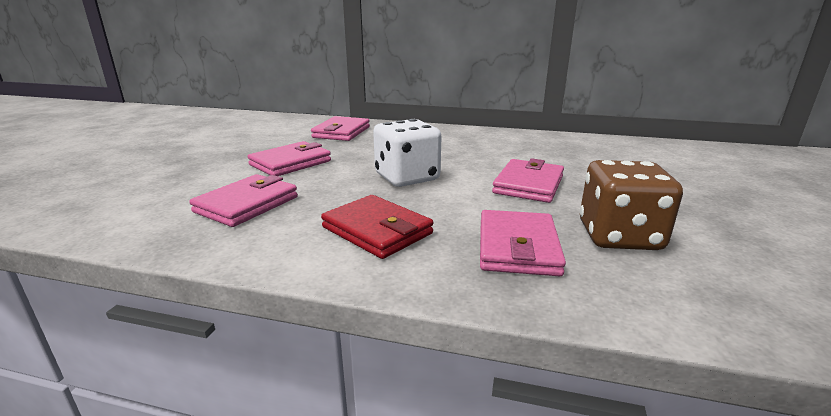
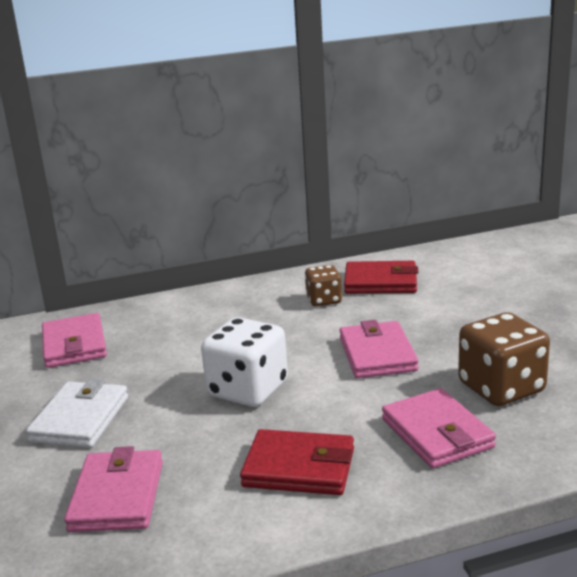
camera: 30 degrees left, 0 degrees up
pink wallet [248,141,331,176] -> white wallet [26,379,128,448]
none -> brown dice [305,265,342,306]
none -> red wallet [344,261,418,294]

